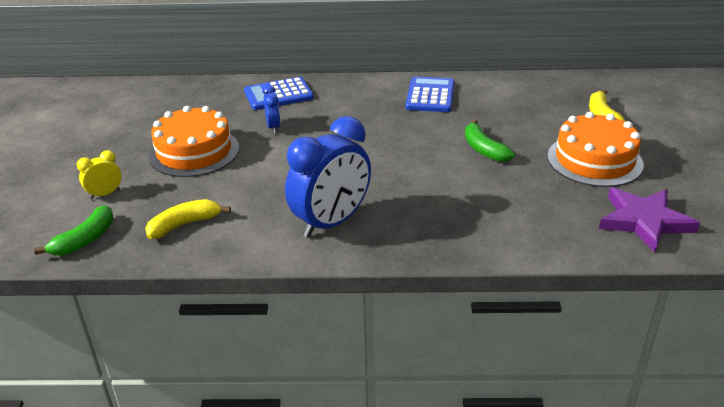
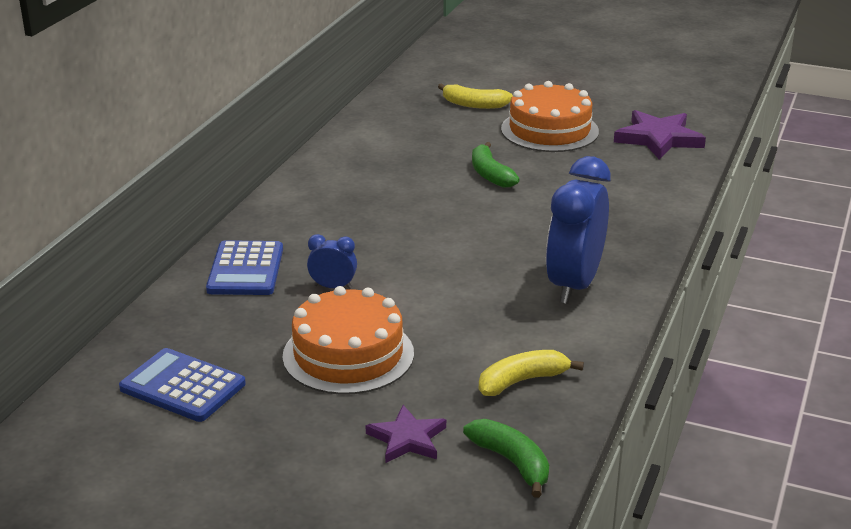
camera: 70 degrees left, 5 degrees down
yellow clock [77,150,122,199] -> purple star [365,405,446,463]
yellow banana [145,199,231,239] -> yellow banana turned 75 degrees clockwise [479,350,584,396]
blue clock [285,116,371,238] -> blue clock turned 135 degrees counterclockwise [546,156,610,304]
blue calculator [406,77,454,112] -> blue calculator moved to [119,348,246,422]
green banana [465,119,515,162] -> green banana turned 75 degrees clockwise [472,142,520,188]

